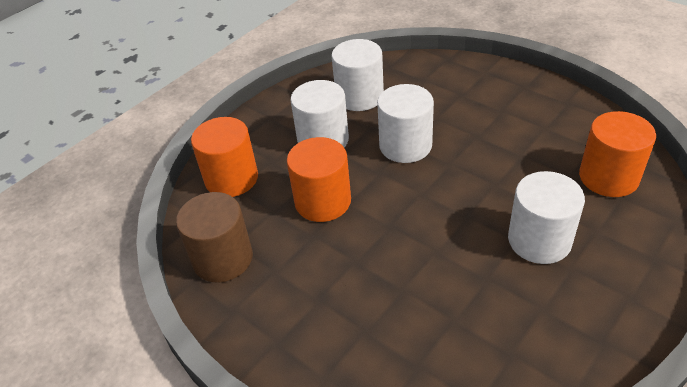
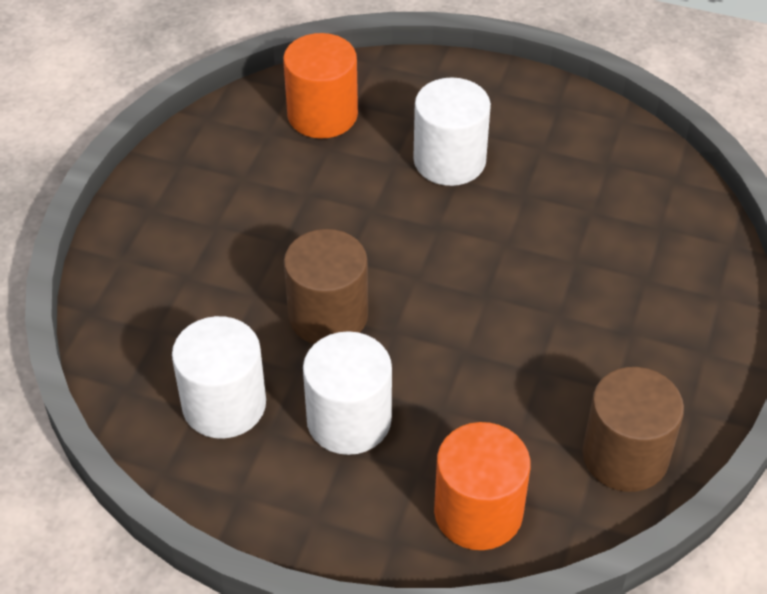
camera: 115 degrees left, 5 degrees up
orange cylinder [287,137,351,222] -> none
white cylinder [377,84,434,163] -> brown cylinder [284,229,368,344]

